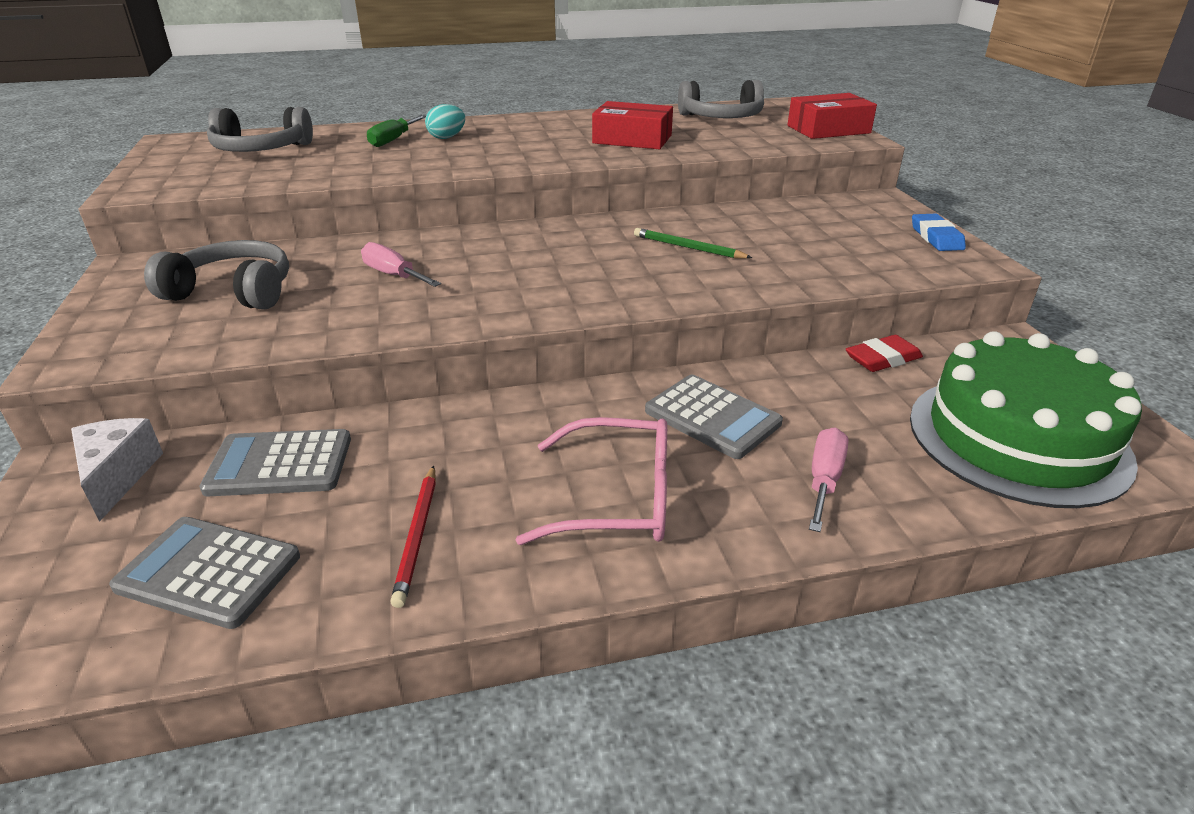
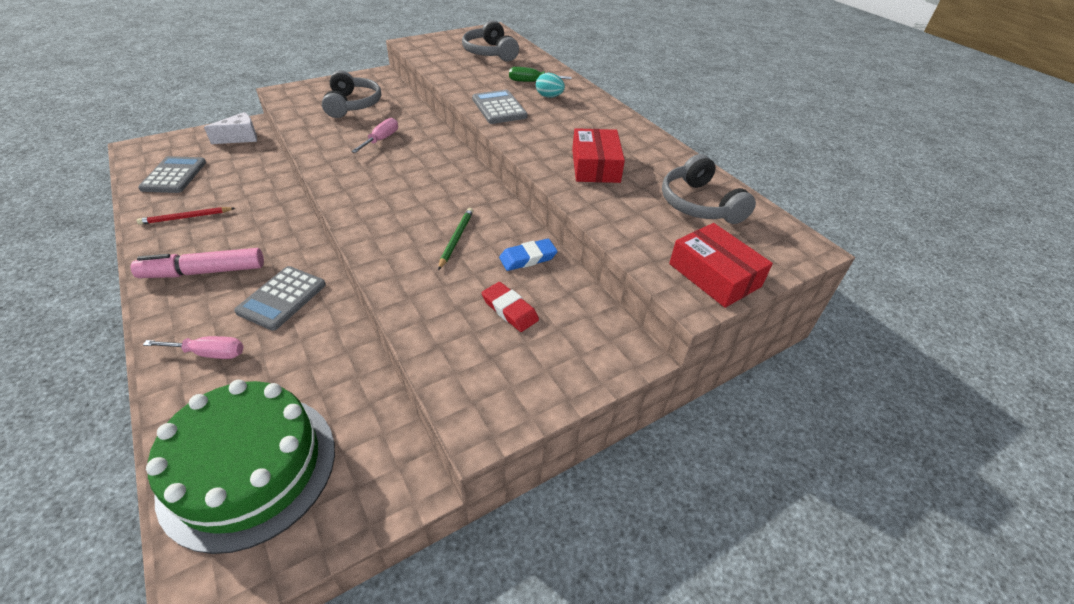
camera: 70 degrees right, 10 degrees up
grey calculator [199,429,351,496] -> grey calculator moved to [472,90,528,124]
pink glasses [516,417,667,545] -> pink marker [131,248,264,278]
red eraser [846,335,923,372] -> red eraser moved to [482,282,539,332]
blue eraser [912,214,966,251] -> blue eraser moved to [499,239,558,271]

